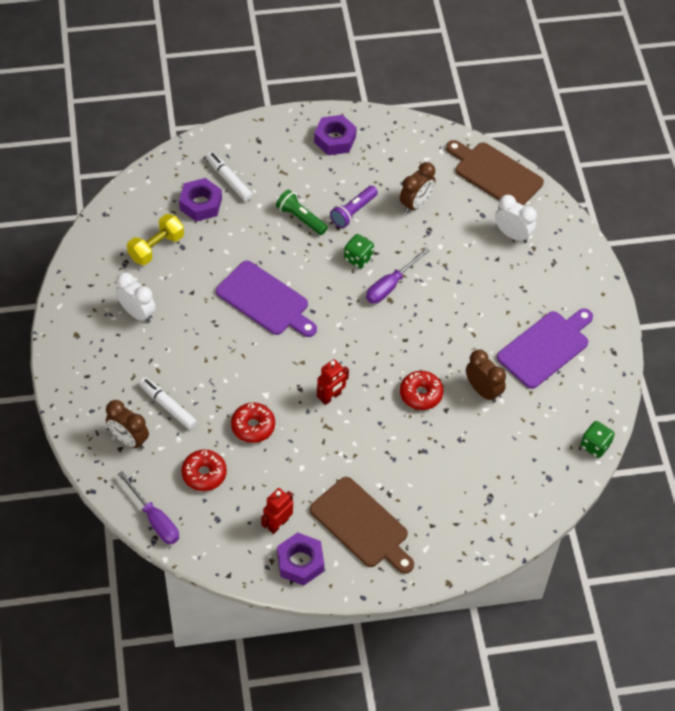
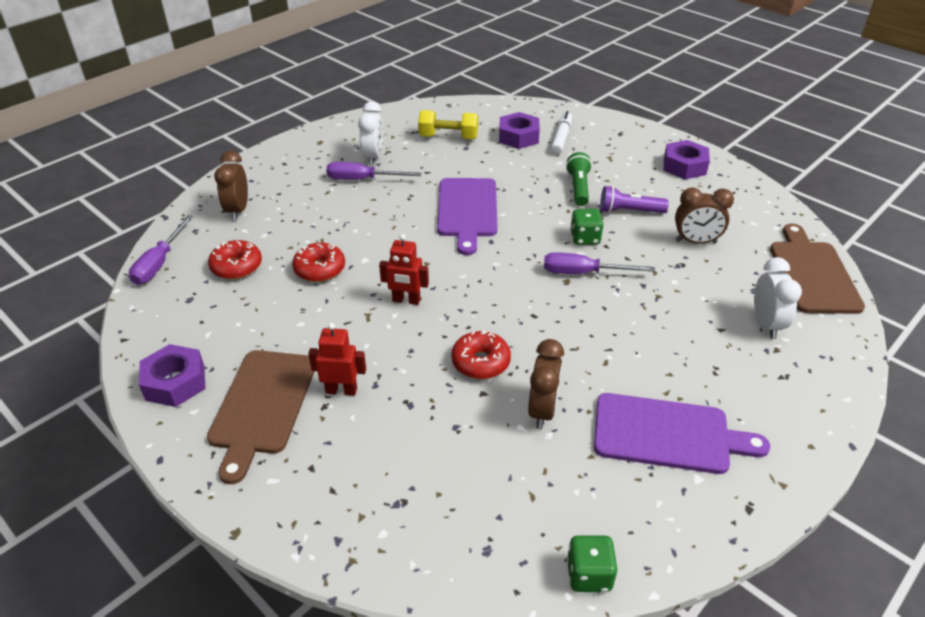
camera: 55 degrees right, 15 degrees down
white marker [139,377,197,430] -> none
red robot [261,488,293,534] -> red robot moved to [308,323,366,396]
none -> purple screwdriver [326,162,421,180]

